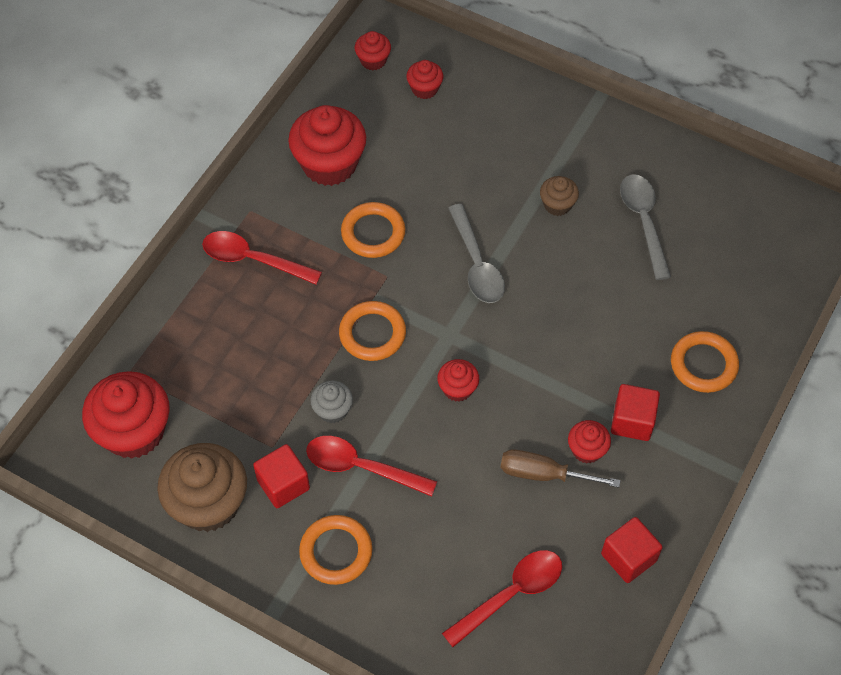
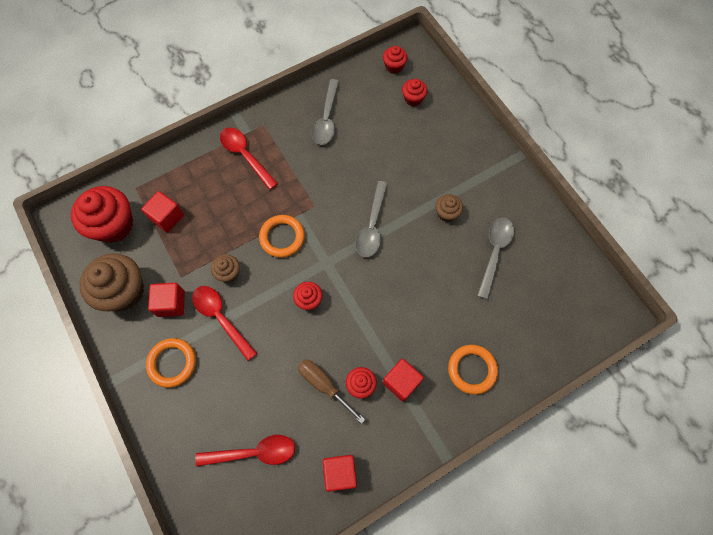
camera: 30 degrees right, 10 degrees up
red cupcake [288,105,366,186] -> grey spoon [311,79,339,145]
grey cupcake [310,381,353,423] -> brown cupcake [211,254,240,282]
orange ring [341,202,405,258] -> none
none -> red cube [141,191,184,232]

